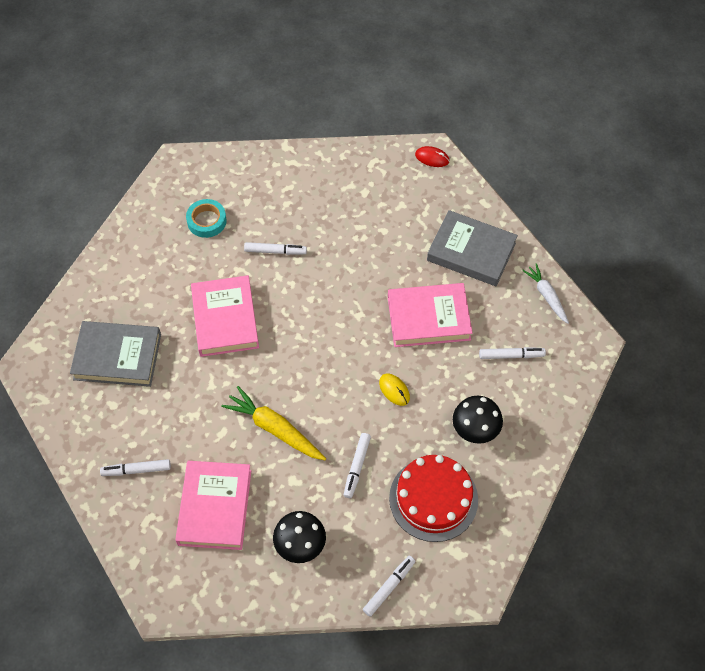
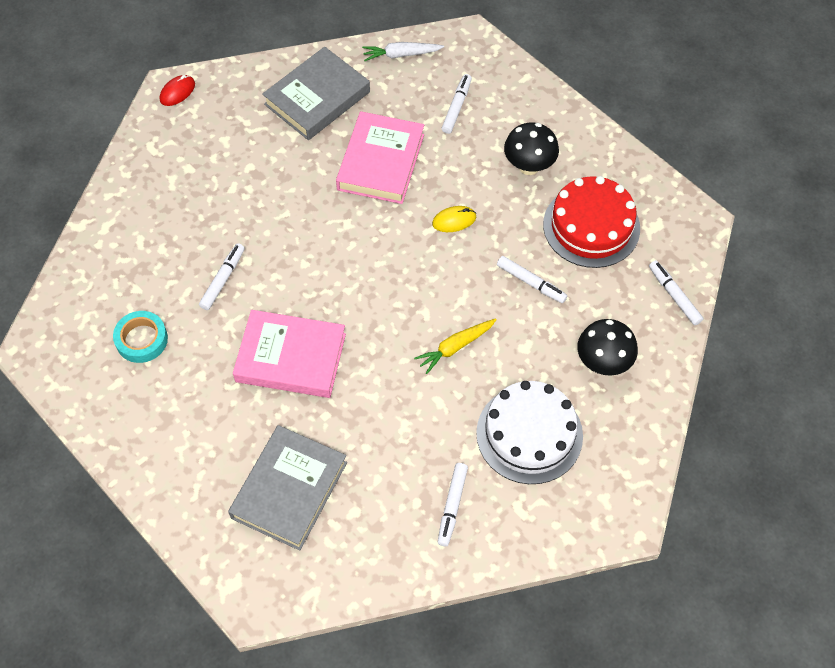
camera: 70 degrees left, 0 degrees up
pink book [175,461,251,550] -> white cake [476,381,583,484]
yellow carrot [221,386,326,460] -> yellow carrot [414,318,497,374], size x0.66

